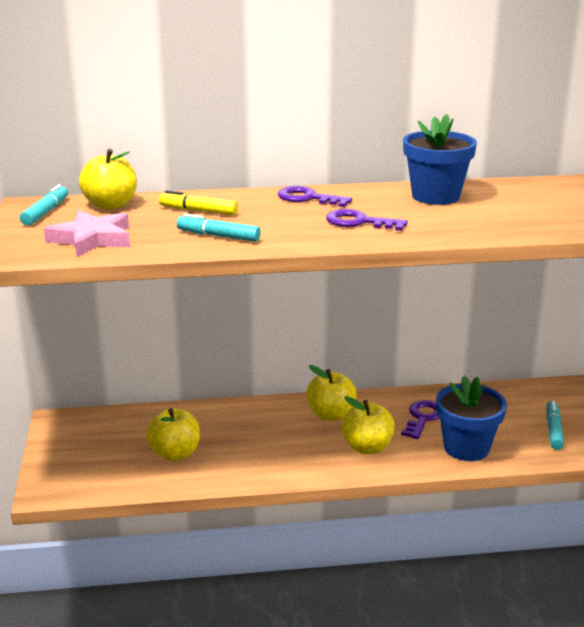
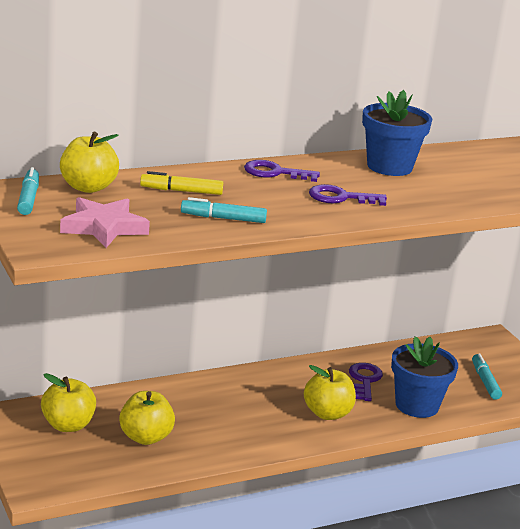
camera: 20 degrees left, 0 degrees up
yellow apple [306,365,357,421] -> yellow apple moved to [41,373,96,432]

